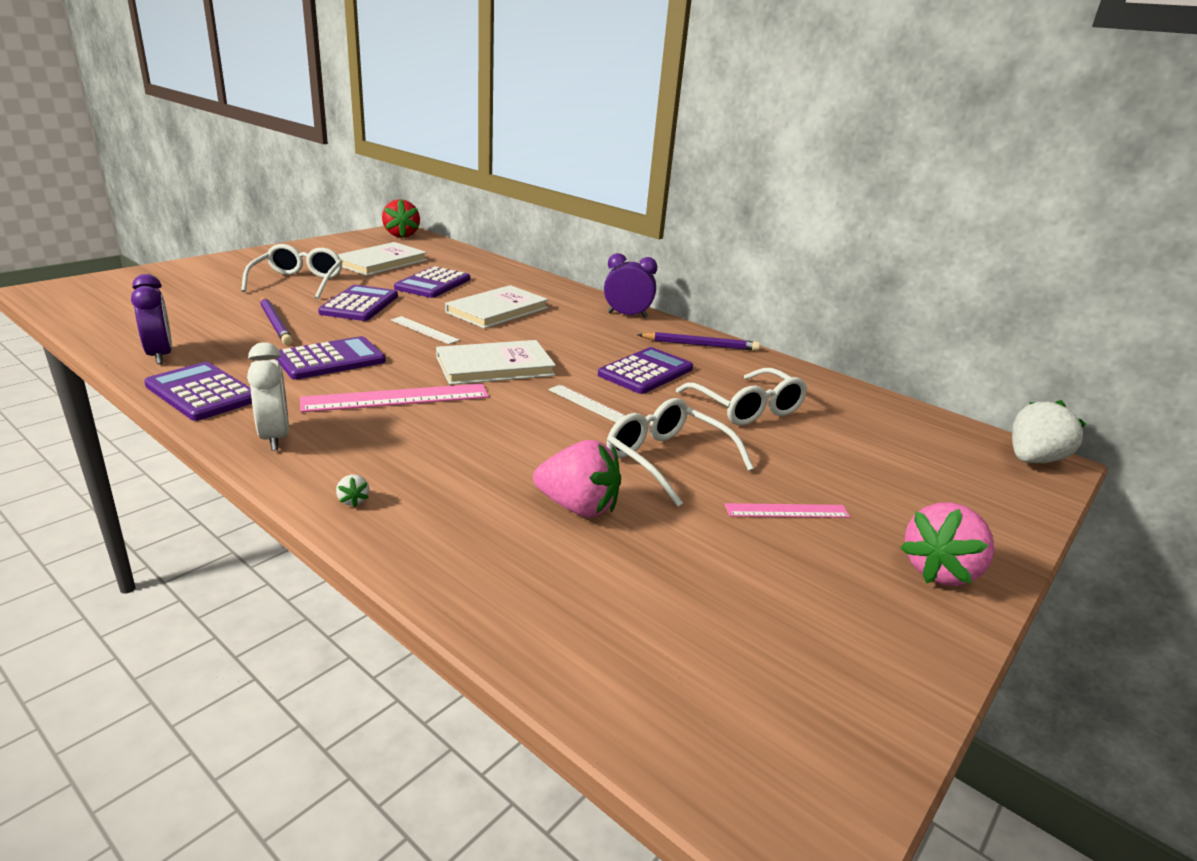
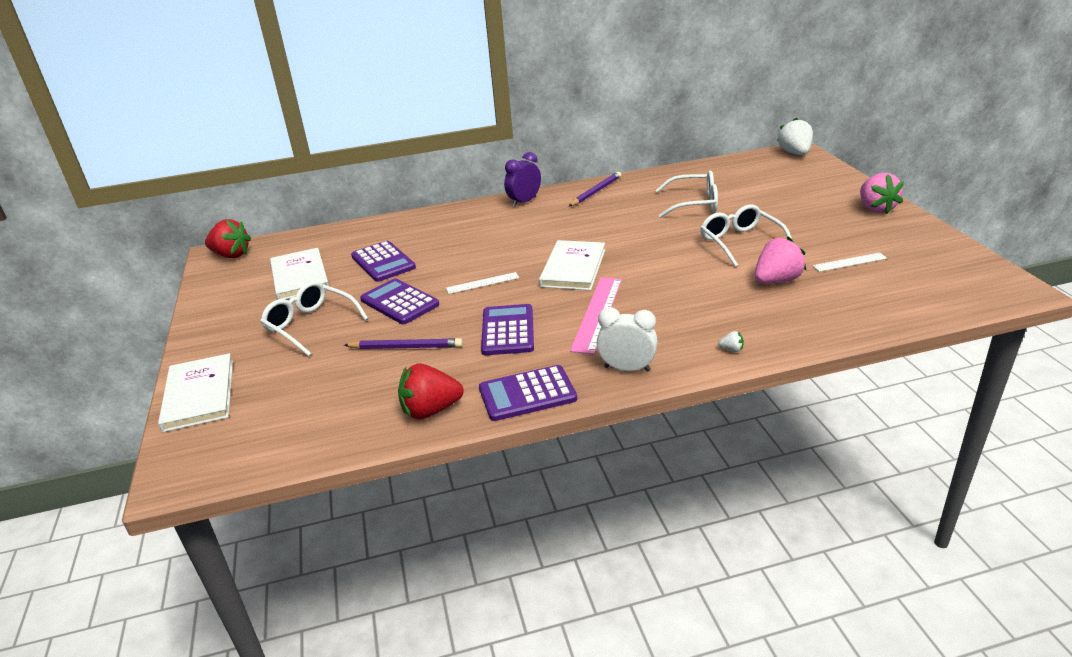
camera: 50 degrees left, 5 degrees up
purple clock [131,274,172,364] -> red strawberry [398,364,464,419]
white book [445,285,548,329] -> white book moved to [158,353,233,432]
white ruler [548,385,626,422] -> white ruler moved to [812,253,887,272]
purple calculator [598,347,693,394] -> none
white glasses [607,398,754,507] -> white glasses turned 75 degrees clockwise [700,204,792,267]
pink ruler [725,503,850,518] -> none

